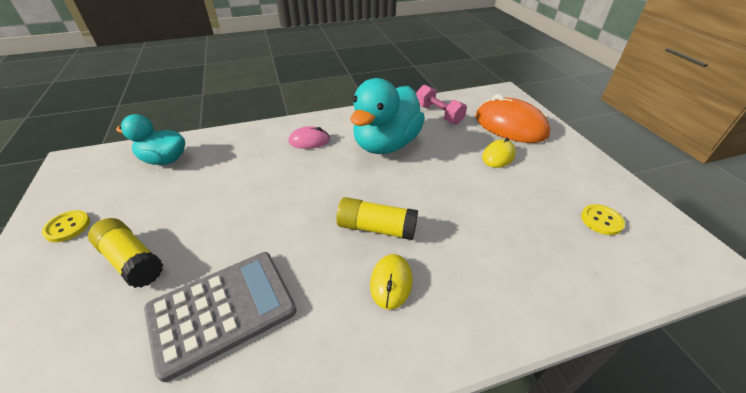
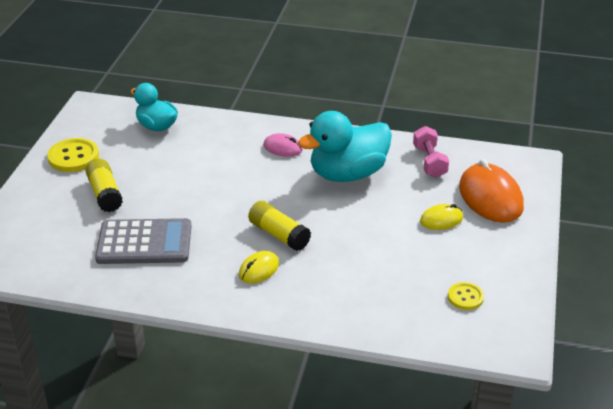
camera: 30 degrees right, 5 degrees down
yellow button [42,210,90,242] -> yellow button [47,138,99,172], size x1.67

